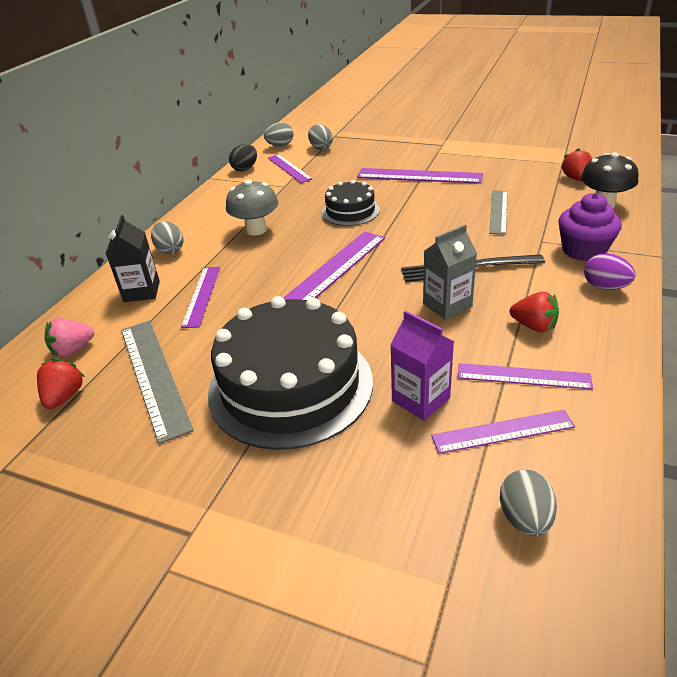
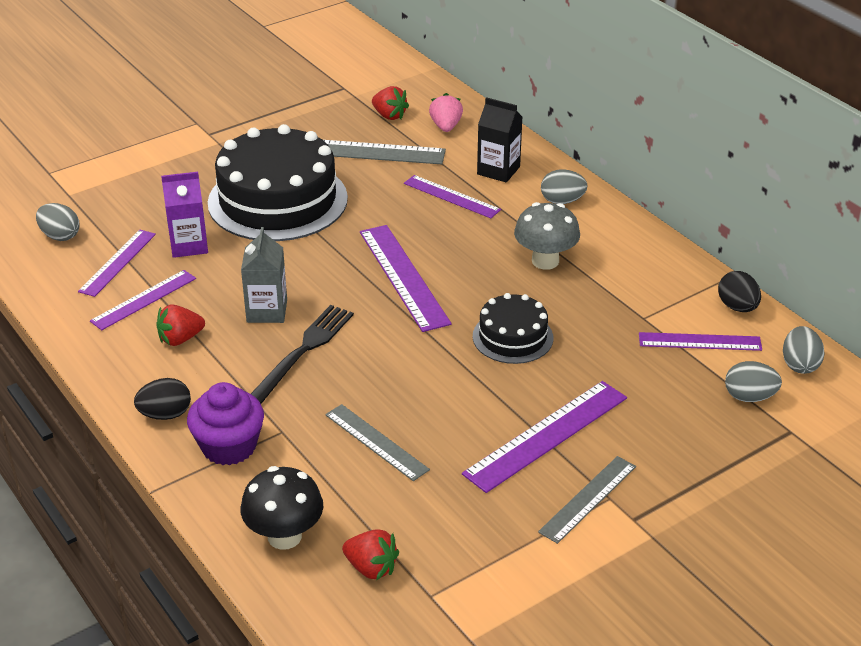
camera: 120 degrees right, 0 degrees up
purple egg [584,253,636,290] -> black egg [134,378,191,420]
none -> grey ruler [538,456,636,544]

